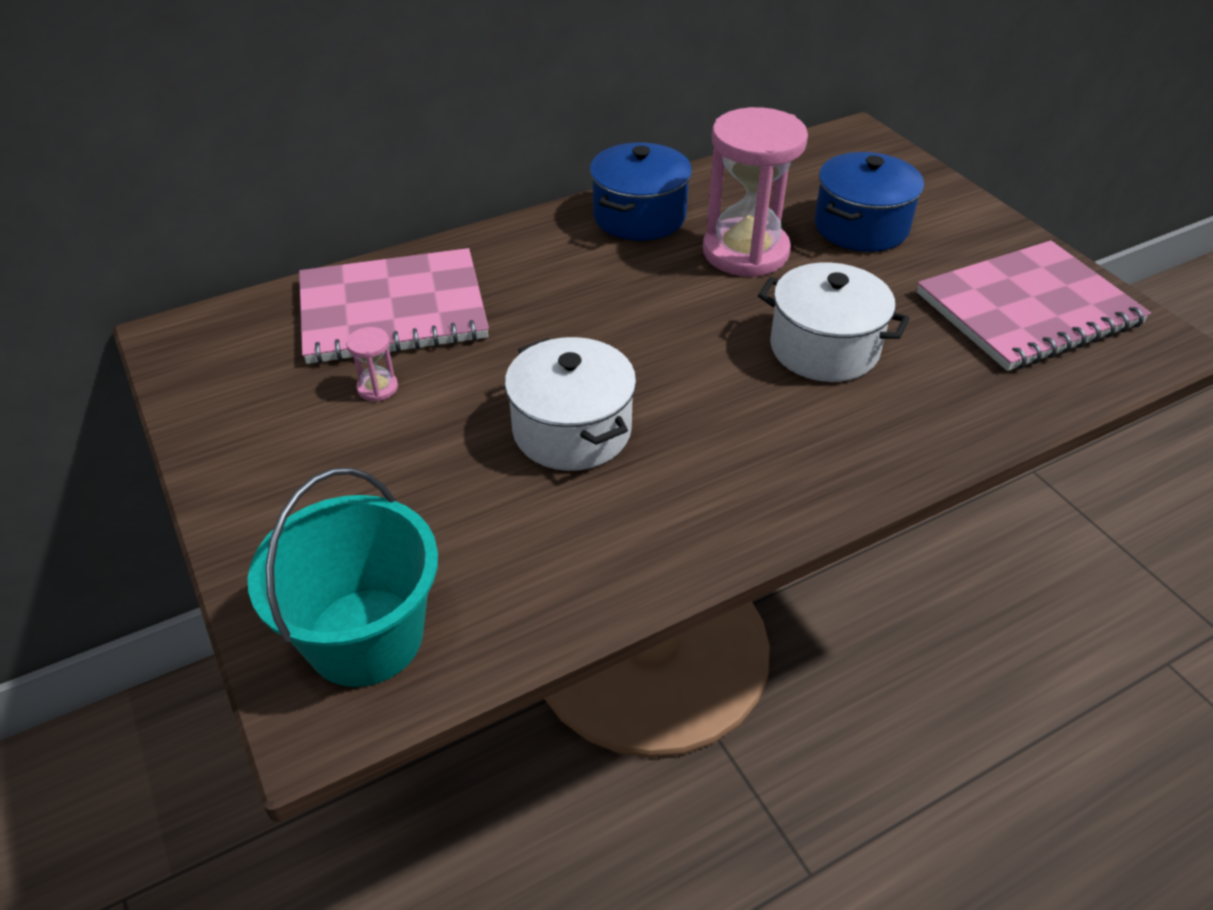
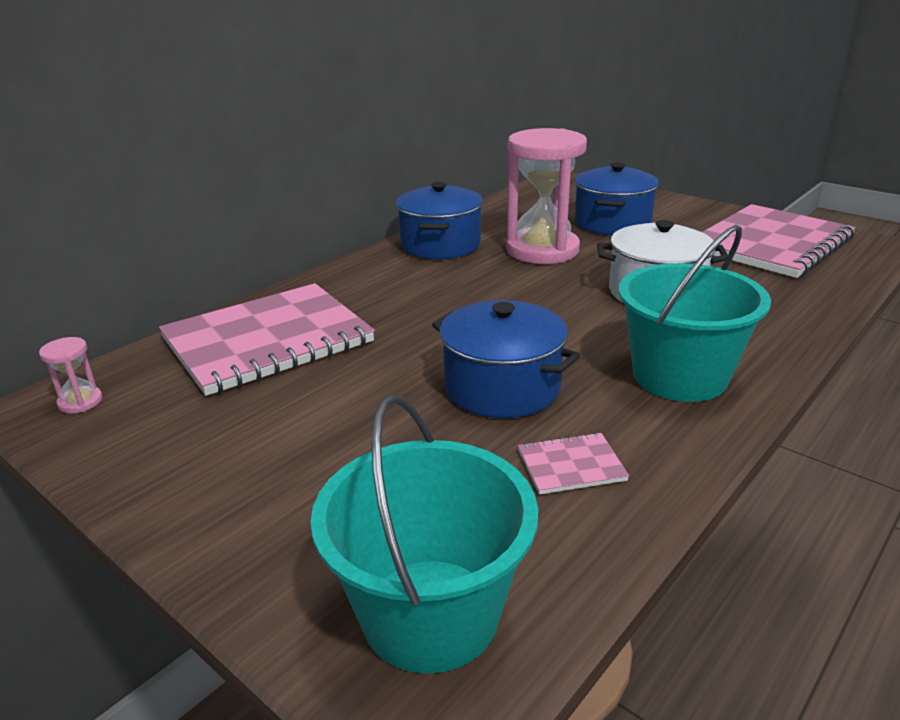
camera: 20 degrees left, 15 degrees down
pink hourglass [346,327,398,401] -> pink hourglass moved to [39,337,102,413]
white pot [505,337,636,471] -> blue pot [432,300,580,418]
none -> pink notebook [518,432,629,495]
none -> turquoise bucket [619,225,771,402]

